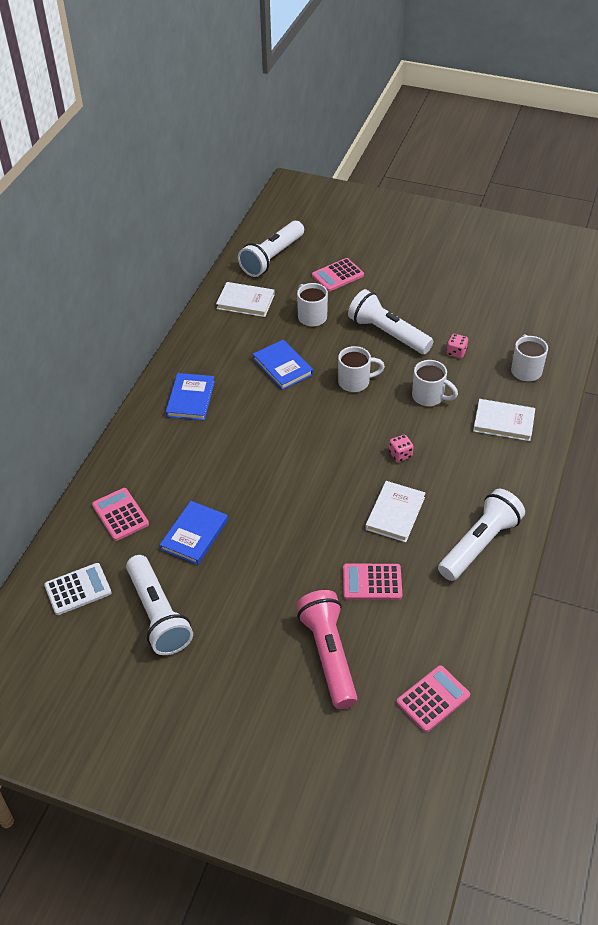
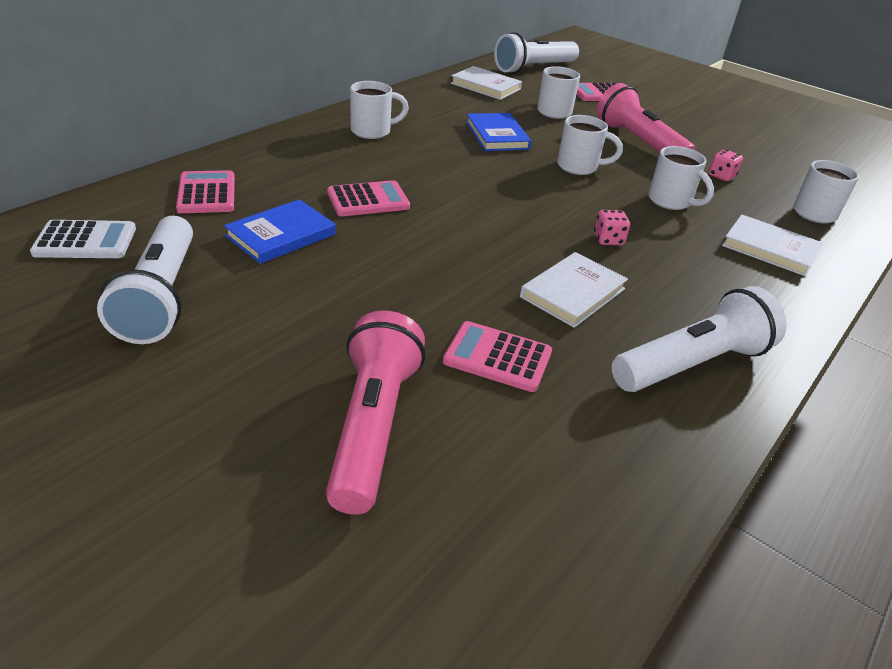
camera: 15 degrees right, 10 degrees down
blue book [166,373,215,420] -> white mug [350,81,409,139]
white flashlight [348,289,433,354] -> pink flashlight [597,83,696,152]
pink calculator [397,665,470,732] -> pink calculator moved to [327,180,410,216]

